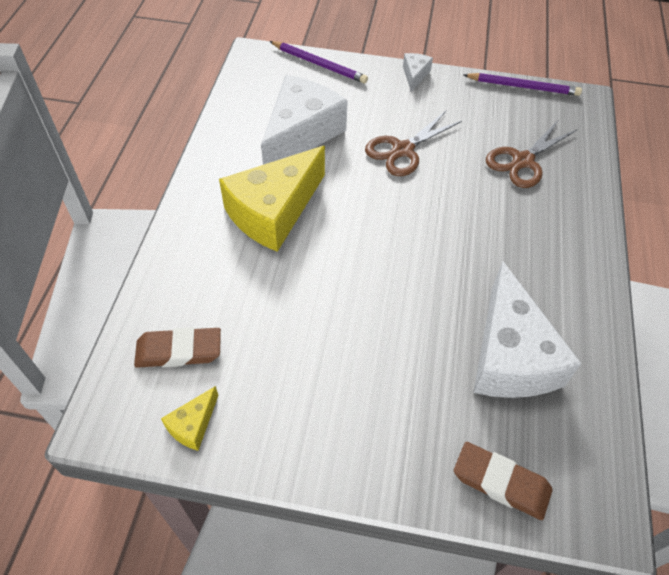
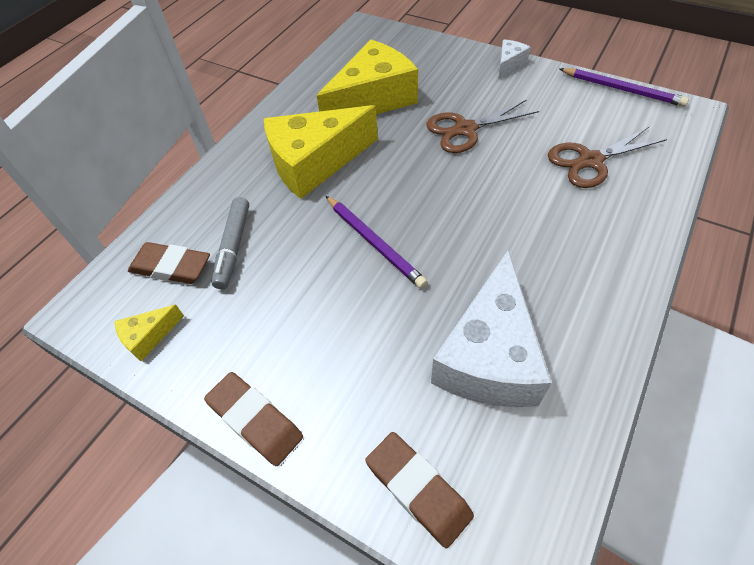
camera: 25 degrees right, 0 degrees up
white cheese [261,75,348,165] -> yellow cheese [317,40,418,114]
purple pencil [269,41,368,84] -> purple pencil moved to [326,196,427,289]
none -> brown eraser [204,372,303,466]
none -> grey marker [211,197,249,289]

